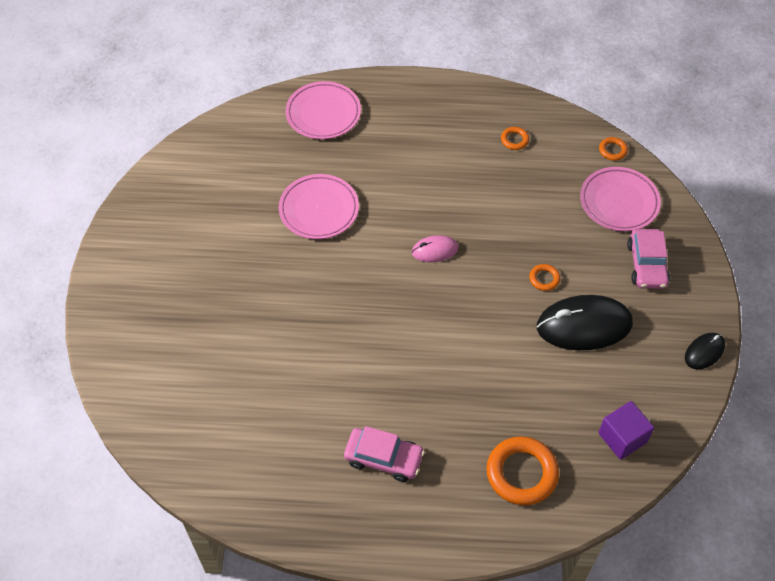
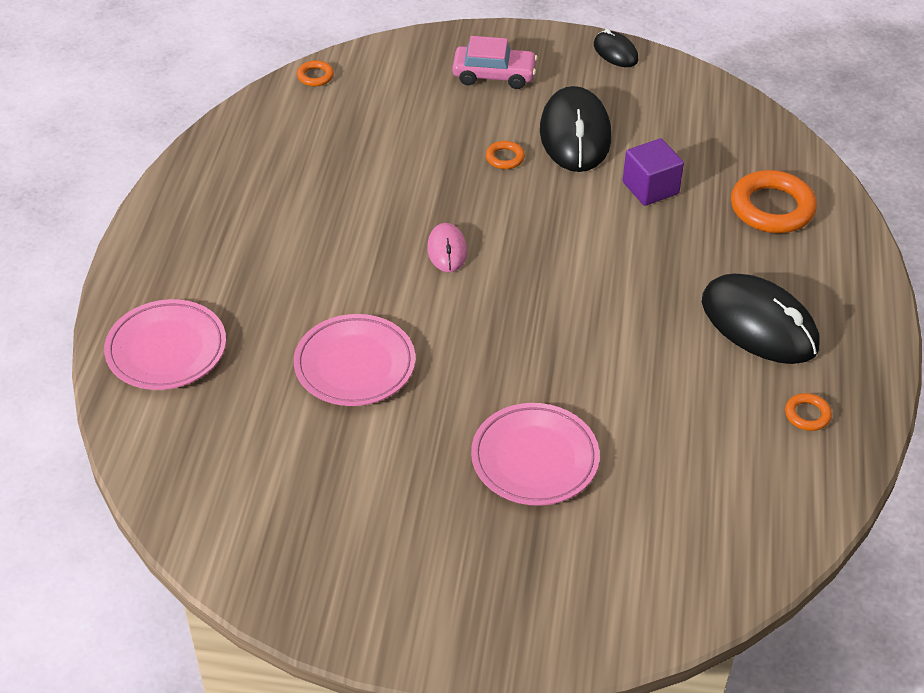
camera: 85 degrees left, 10 degrees down
pink car [344,426,425,482] -> black mouse [702,274,819,364]
orange ring [501,127,529,150] -> orange ring moved to [785,393,832,431]
pink plate [580,167,661,231] -> pink plate moved to [471,403,600,506]
purple cube [598,401,654,460] -> purple cube moved to [622,138,684,206]

